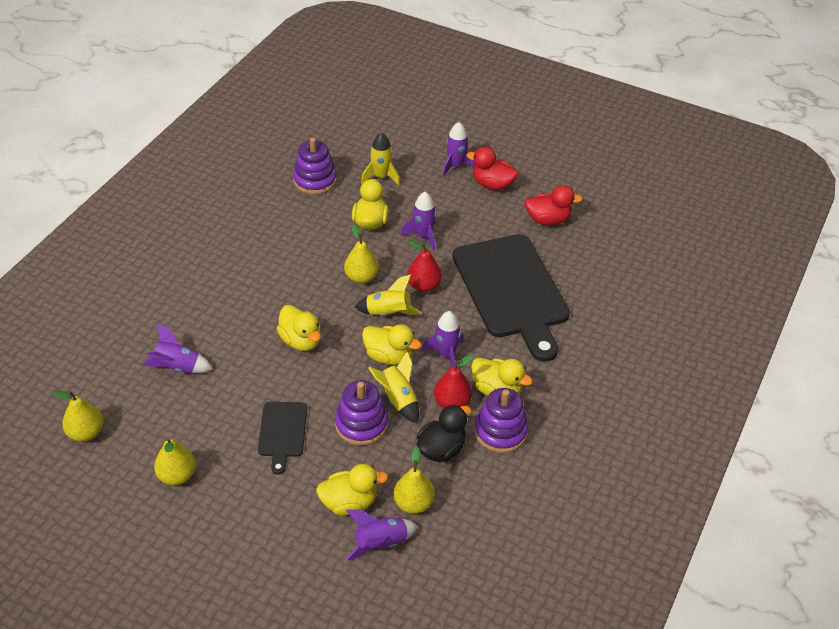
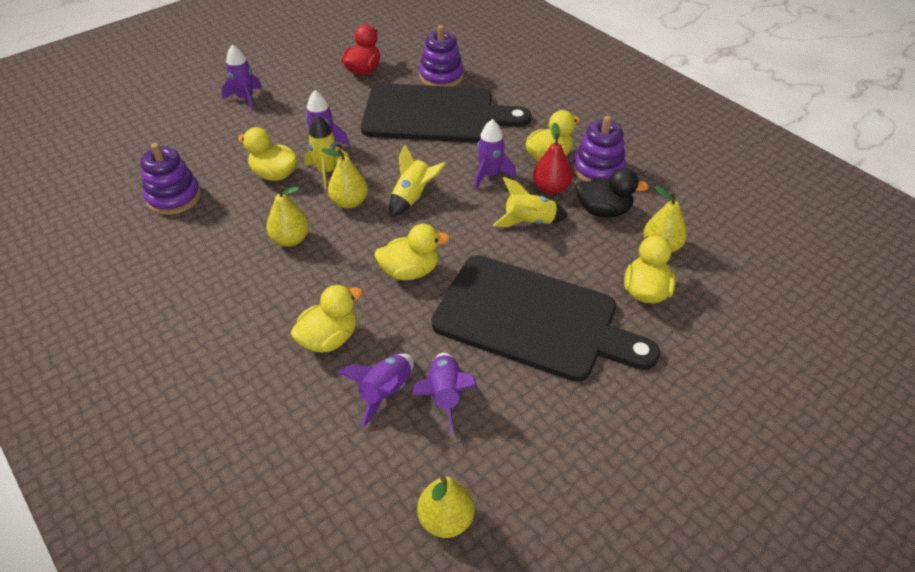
camera: 65 degrees left, 0 degrees up
yellow pear [154,437,196,485] -> yellow pear moved to [266,185,309,247]
black cutting board [258,402,307,475] -> black cutting board [431,255,660,382], size x2.16
purple stacking toy [335,380,388,446] -> purple stacking toy moved to [419,25,464,87]
purple rocket [346,509,418,561] -> purple rocket moved to [412,353,477,434]
yellow rocket [361,132,400,185] -> yellow rocket moved to [304,115,349,189]
yellow duck [362,324,422,365] -> yellow duck moved to [291,284,363,353]
red pear [407,240,442,292] -> none
black duck [416,404,471,462] -> black duck turned 120 degrees clockwise [576,168,649,217]
red duck [466,147,518,190] -> none

